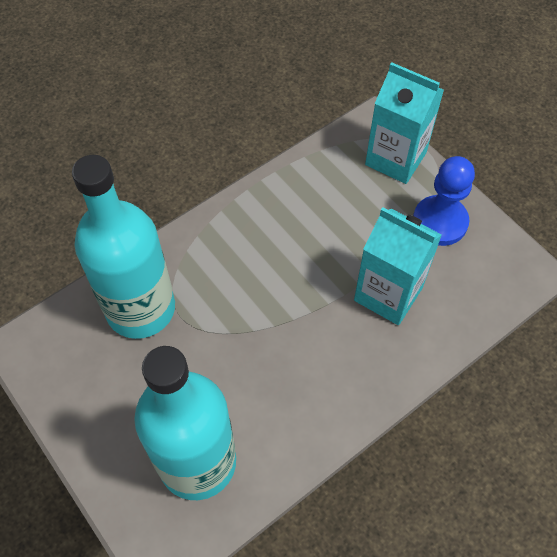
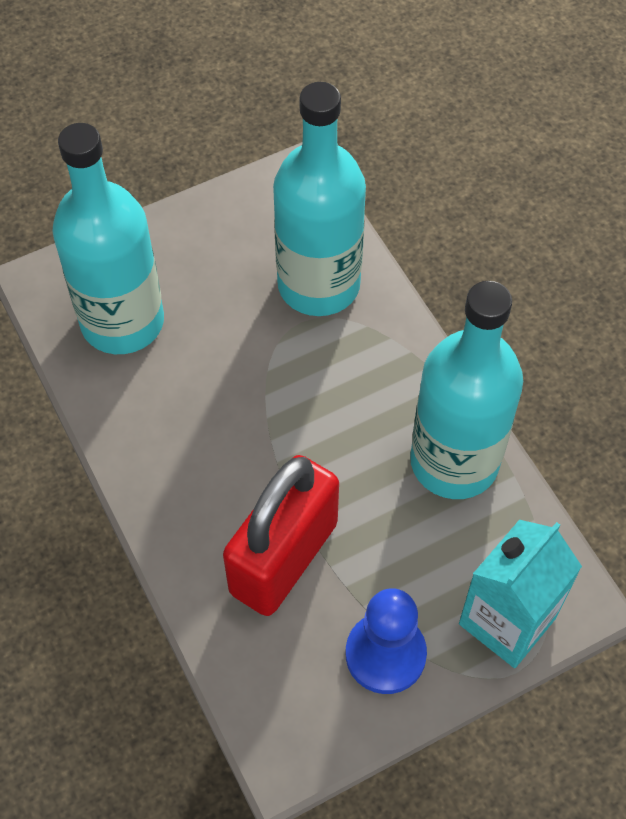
camera: 100 degrees right, 0 degrees up
turquoise carton [354,207,442,325] -> red padlock [223,455,339,616]
none -> turquoise bottle [410,281,523,499]

